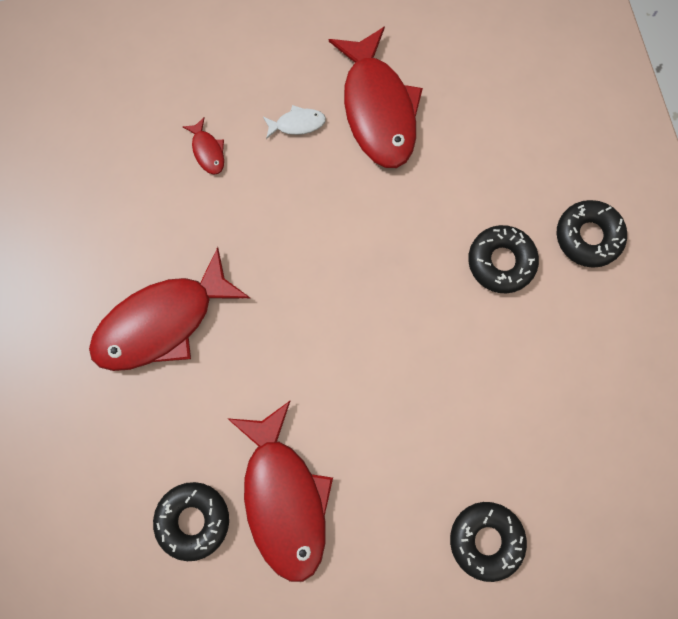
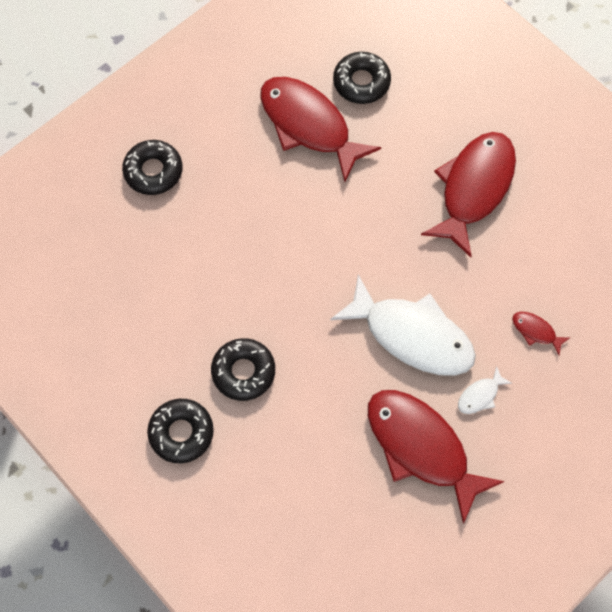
camera: 150 degrees right, 10 degrees down
none -> white fish [330,274,476,376]

